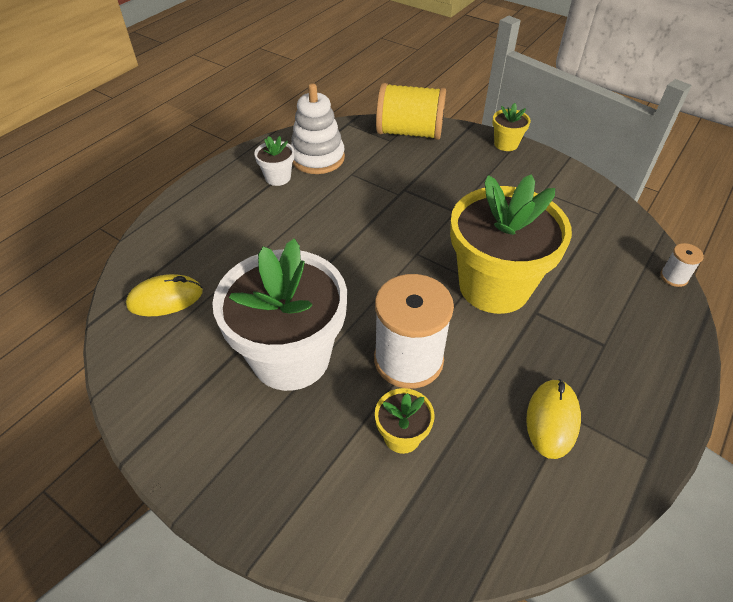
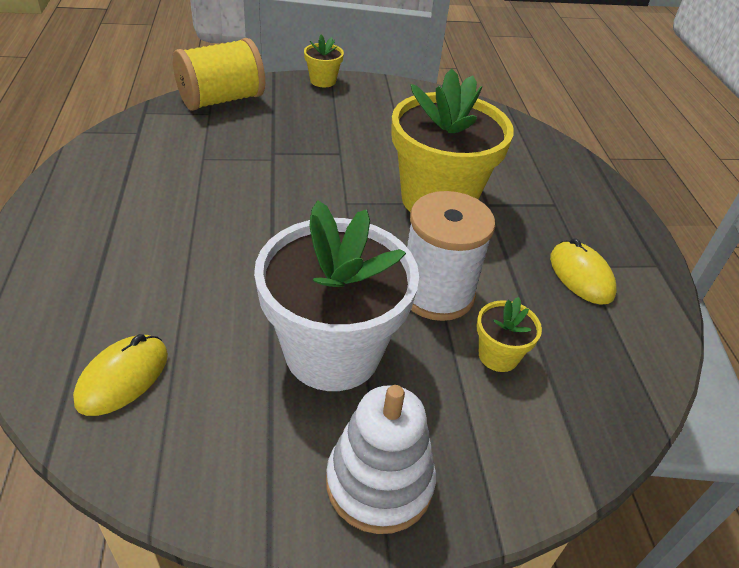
camera: 45 degrees left, 5 degrees down
white flower pot [254,136,294,186] -> none
white stacking toy [291,83,345,174] -> white stacking toy moved to [326,385,436,534]
white spool [660,243,704,287] -> none

